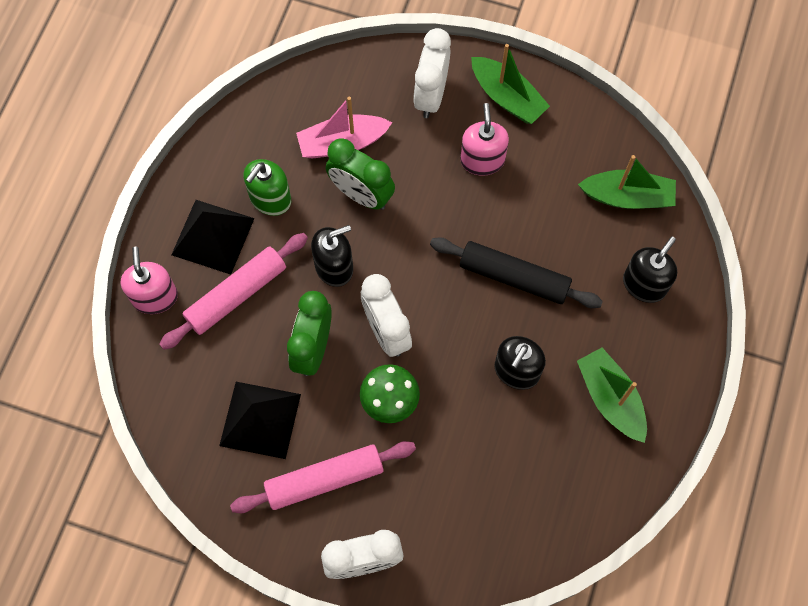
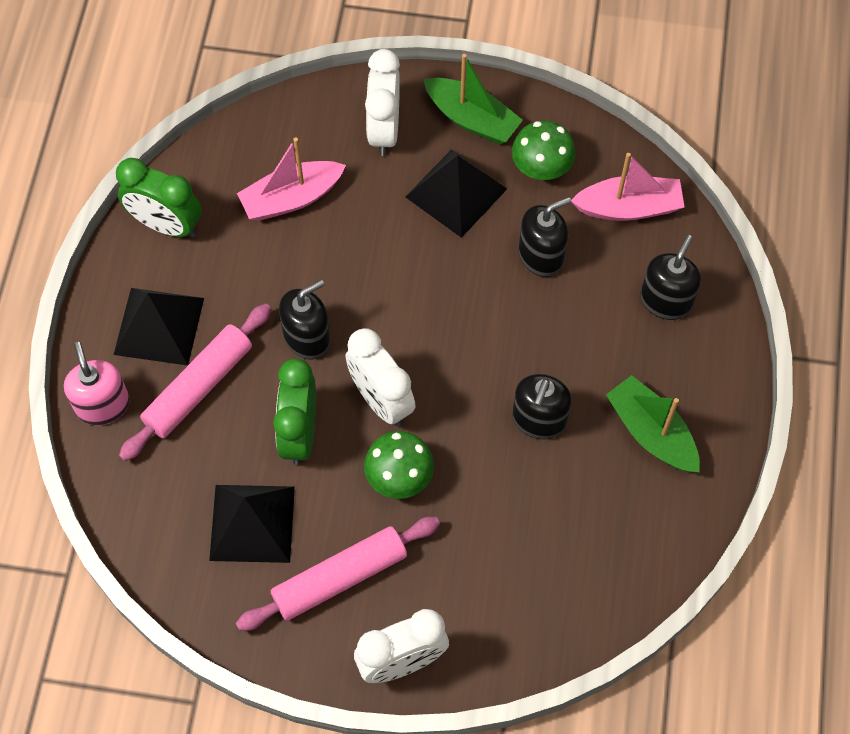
camera: 10 degrees left, 5 degrees down
green soap dispenser [243,159,291,216] -> none
green clock [326,138,395,210] -> green clock moved to [116,158,202,238]
black rolling pin [430,237,603,308] -> none
pink soap dispenser [460,103,509,176] -> black pyramid [406,149,507,238]
green boat [578,155,676,209] -> pink boat [571,153,684,221]
none -> green mushroom [512,121,576,180]
none -> black soap dispenser [519,197,571,277]

